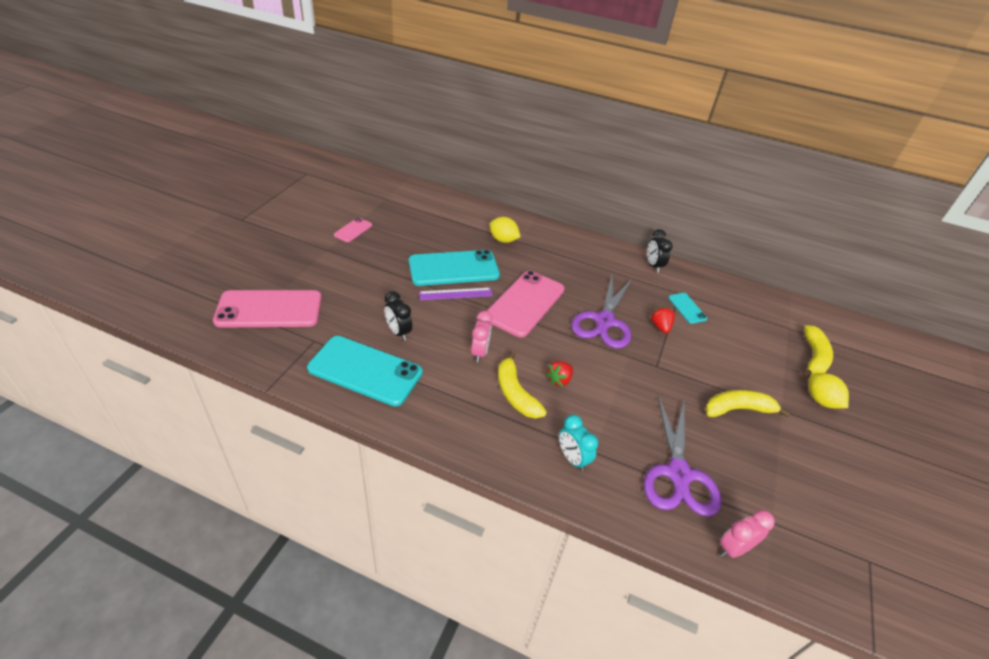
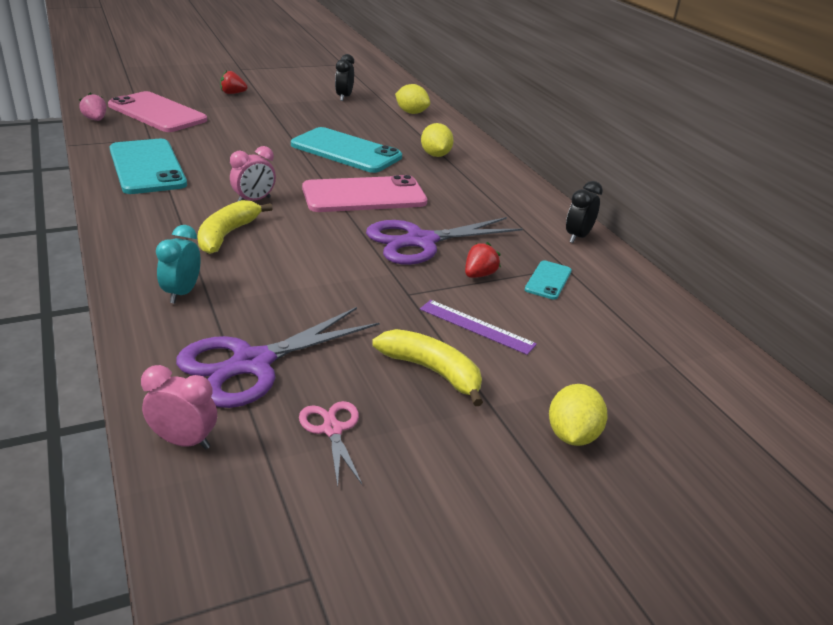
camera: 45 degrees right, 10 degrees down
pink phone [334,217,372,242] -> none
black clock [384,291,412,341] -> black clock moved to [335,54,354,101]
purple ruler [419,288,493,300] -> purple ruler moved to [420,300,537,355]
red strawberry [546,361,573,387] -> red strawberry moved to [220,70,247,94]
yellow banana [801,325,833,377] -> none
none -> pink strawberry [79,93,106,121]
none -> pink scissors [299,401,362,487]
none -> yellow lemon [395,84,430,114]

